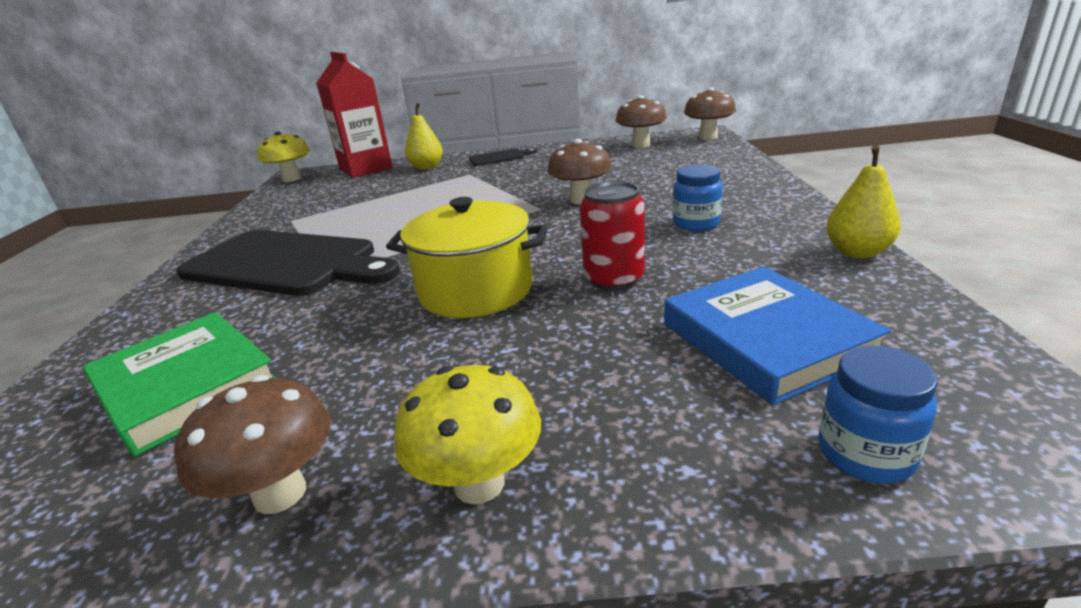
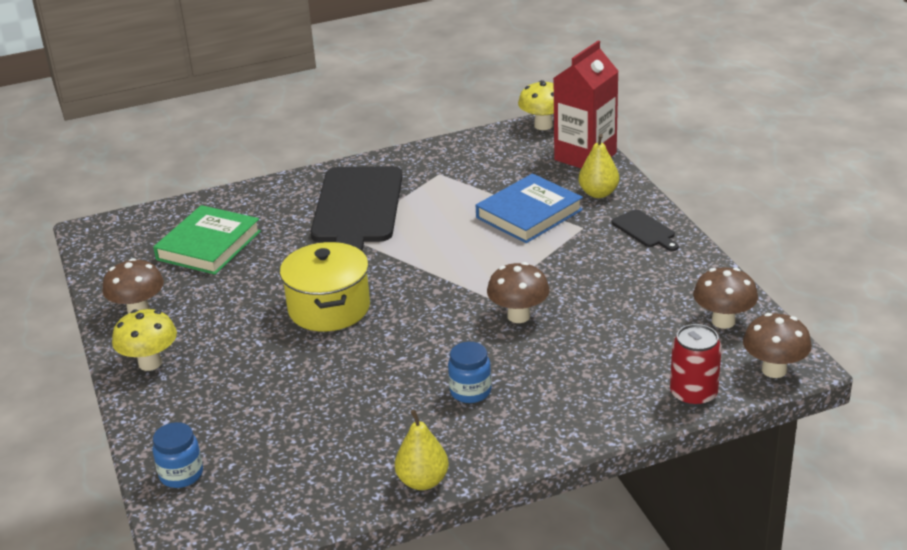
camera: 70 degrees right, 5 degrees up
red can [580,181,645,291] -> red can moved to [670,324,722,407]
blue book [664,267,891,405] -> blue book moved to [476,173,583,243]

